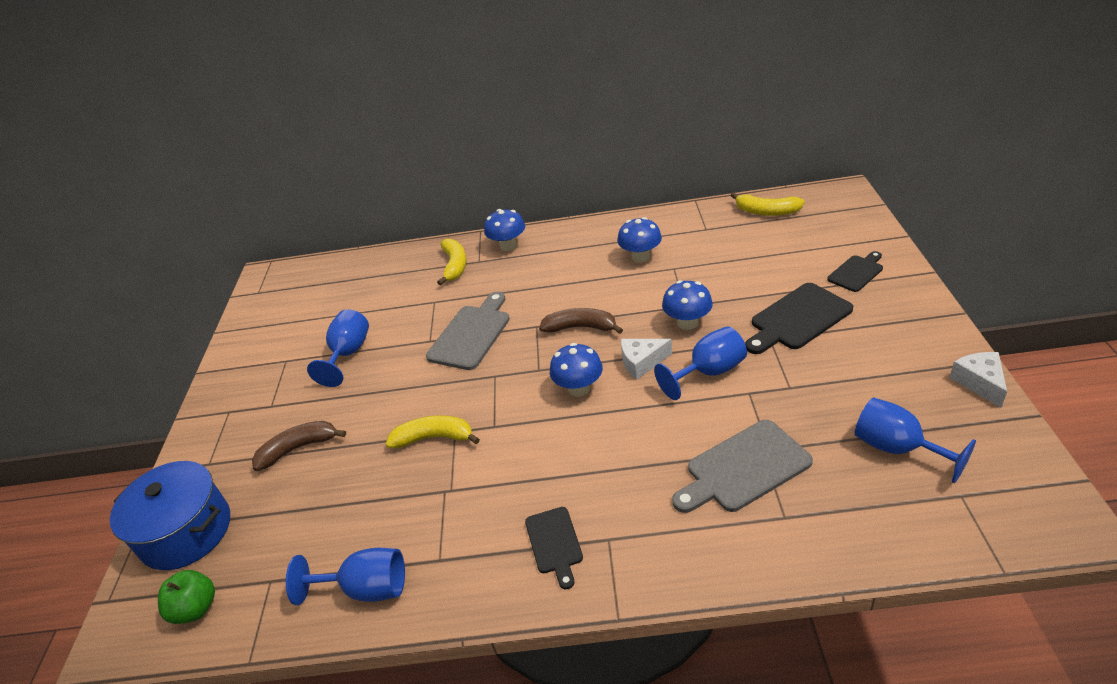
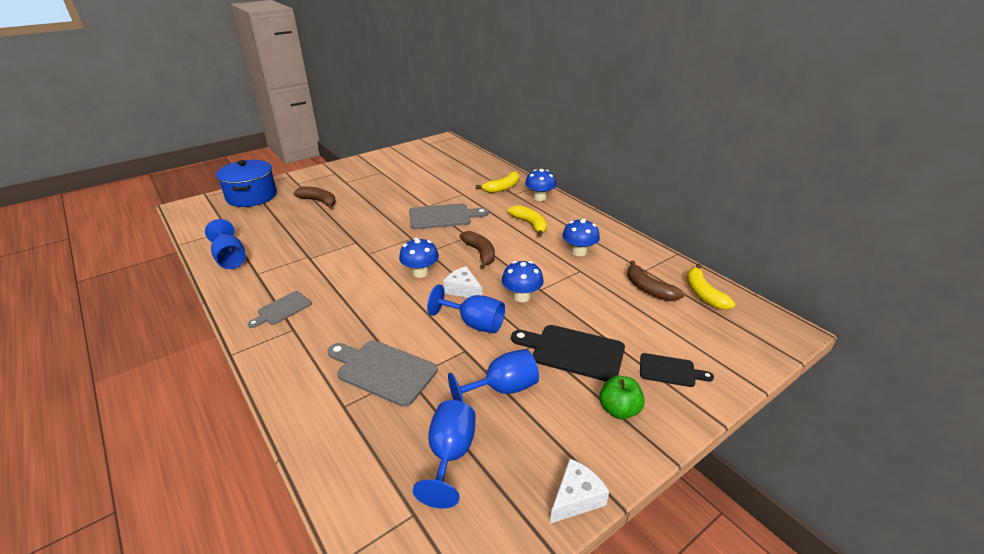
camera: 50 degrees right, 5 degrees down
green apple [158,570,215,624] -> green apple moved to [599,376,645,419]
blue goblet [307,309,369,387] -> blue goblet moved to [448,349,539,402]
yellow banana [386,415,480,448] -> yellow banana moved to [508,205,547,237]
black cutting board [525,507,583,590] -> grey cutting board [248,291,312,328]
none -> brown banana [627,261,684,301]

